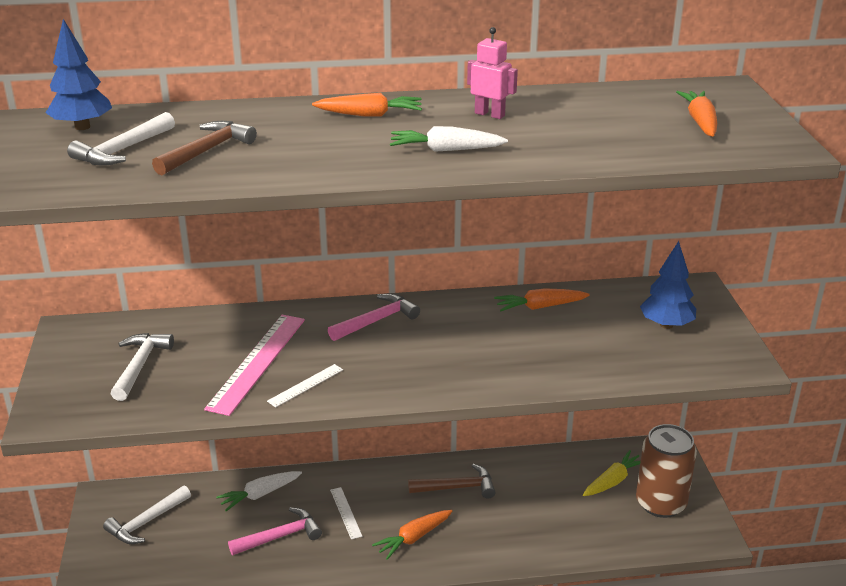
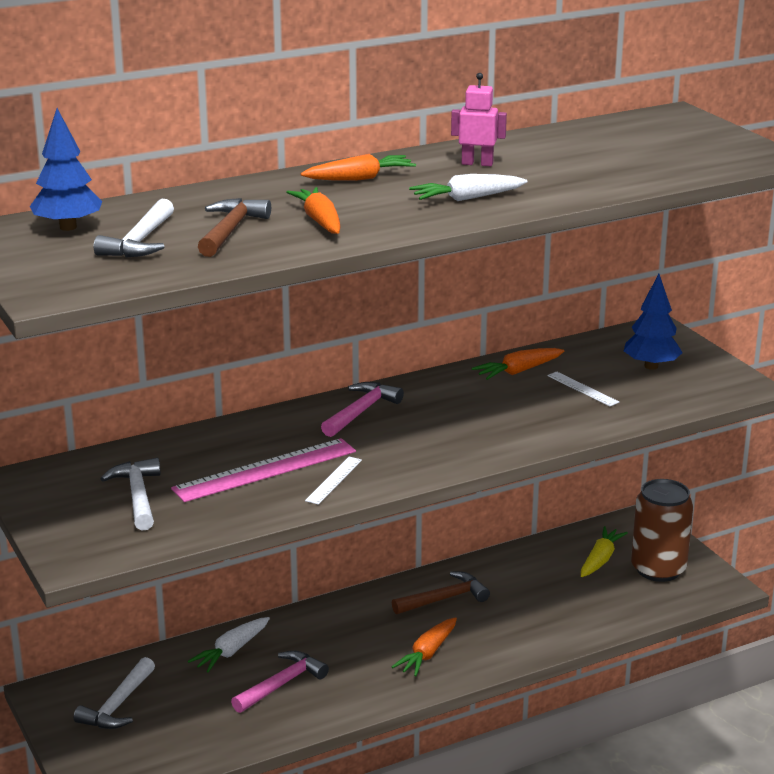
camera: 20 degrees left, 5 degrees down
pink ruler [204,315,305,416] -> pink ruler turned 60 degrees clockwise [171,438,356,502]
white ruler [330,487,362,539] -> white ruler moved to [547,371,619,406]
orange carrot [676,91,717,137] -> orange carrot moved to [286,187,341,234]

